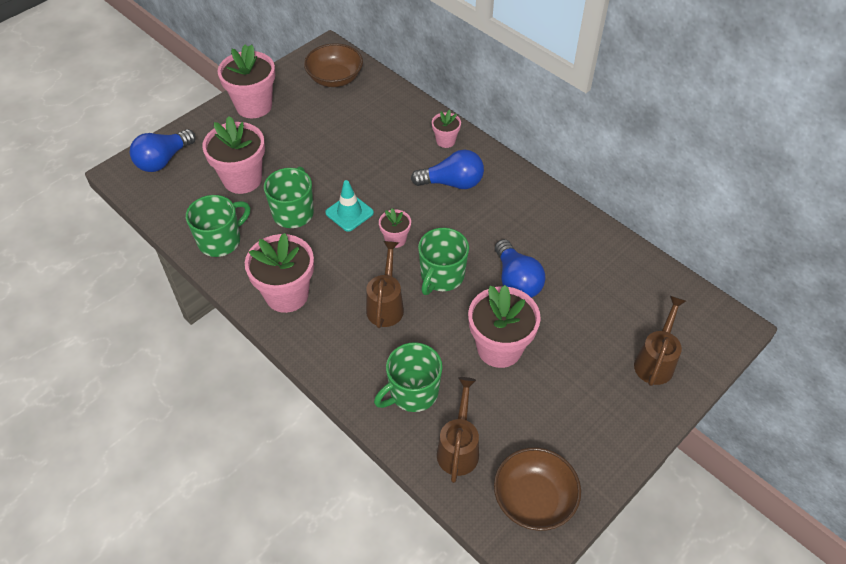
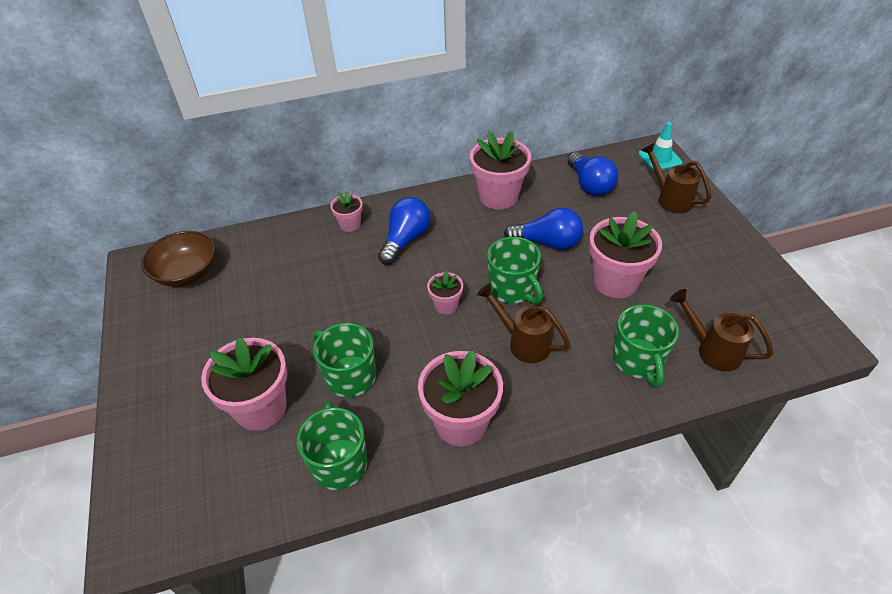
camera: 60 degrees left, 5 degrees down
blue light bulb [130,129,196,172] -> blue light bulb moved to [567,152,618,196]
pink flower pot [217,44,275,118] -> pink flower pot moved to [470,131,531,210]
turquoise traffic cone [325,180,374,232] -> turquoise traffic cone moved to [638,122,683,171]
brown bowl [494,447,581,531] -> none

